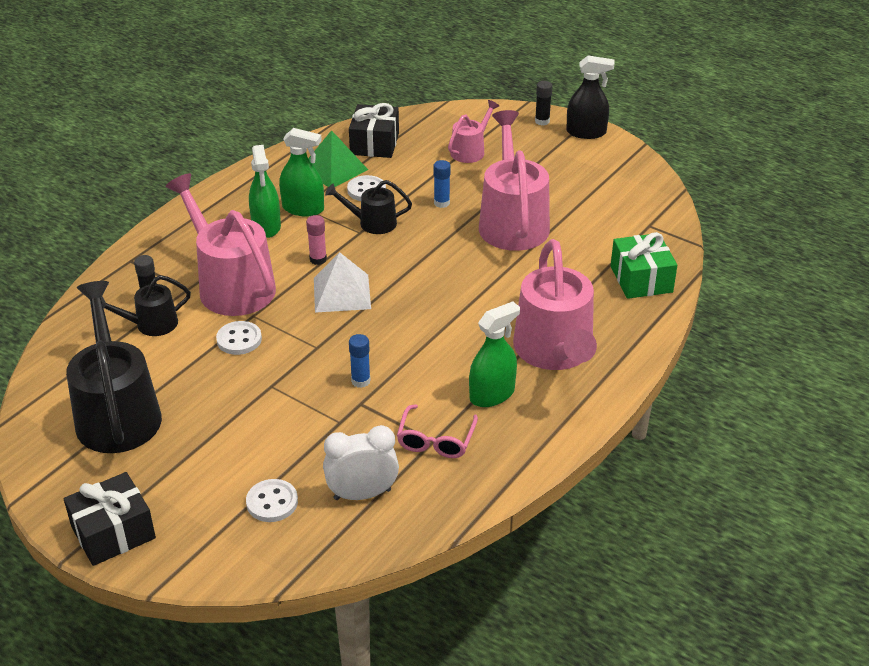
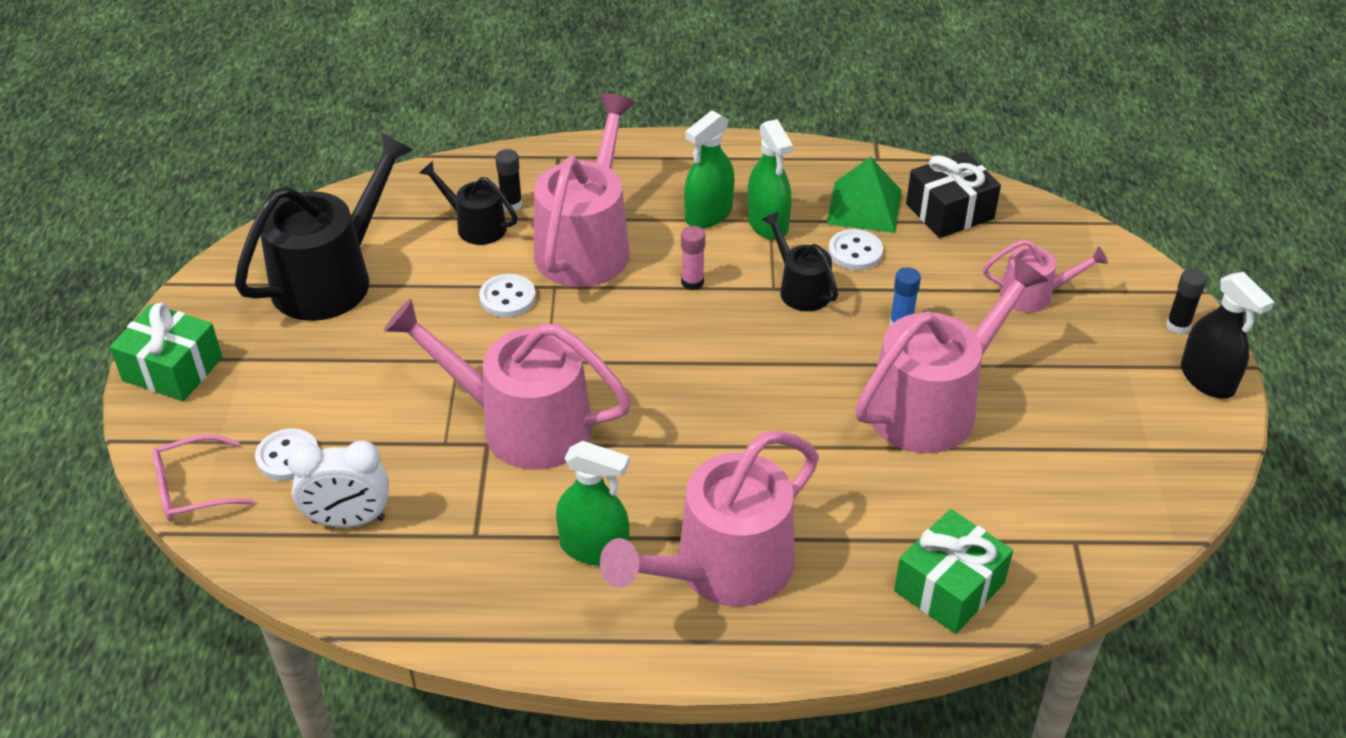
camera: 55 degrees right, 5 degrees up
black gift [64,472,156,566] -> green gift [110,303,222,401]
white pyramid [314,252,371,313] -> none
white clock [323,425,399,500] -> white clock turned 135 degrees clockwise [287,441,389,528]
blue glue stick [349,334,371,388] -> pink watering can [384,299,631,470]
pink glasses [397,404,478,458] -> pink glasses moved to [152,434,254,521]

